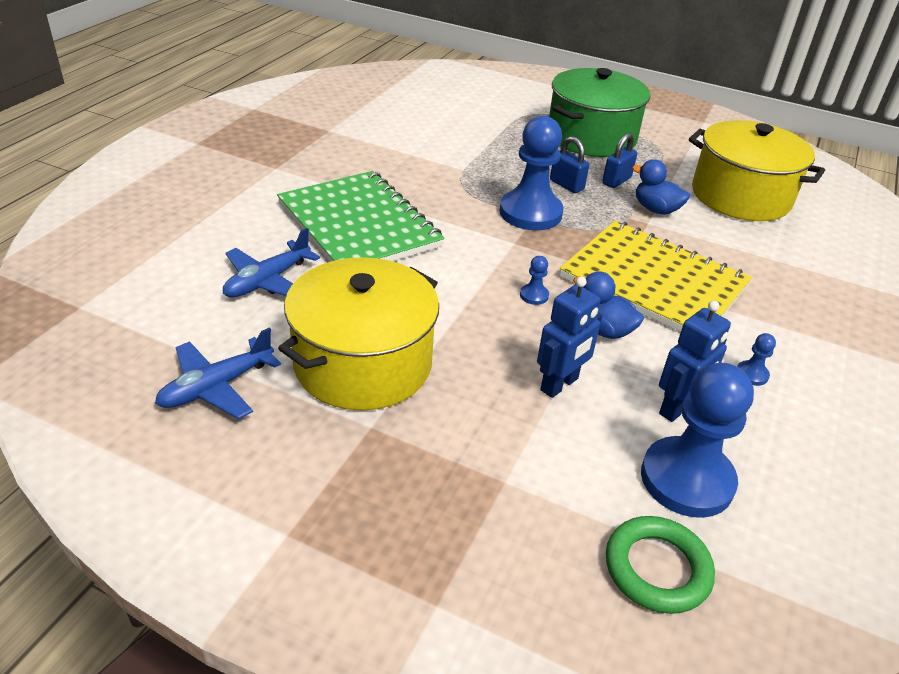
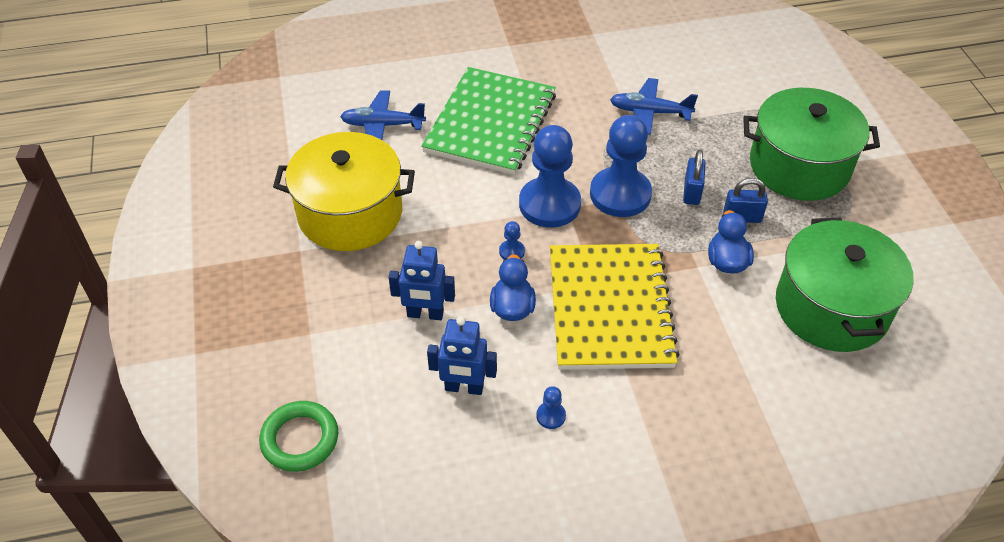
camera: 55 degrees right, 10 degrees up
blue plane [155,328,281,419] -> blue plane moved to [610,78,698,135]
blue pawn [641,363,754,518] -> blue pawn moved to [519,125,581,228]
yellow pot [689,120,825,221] -> green pot [776,217,914,352]

